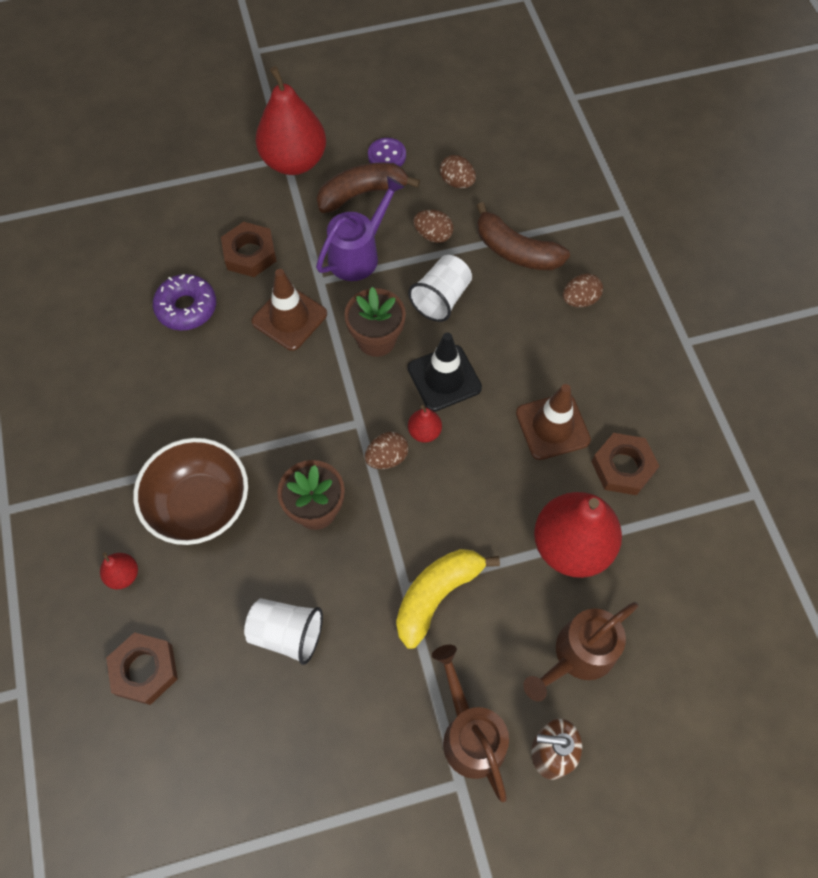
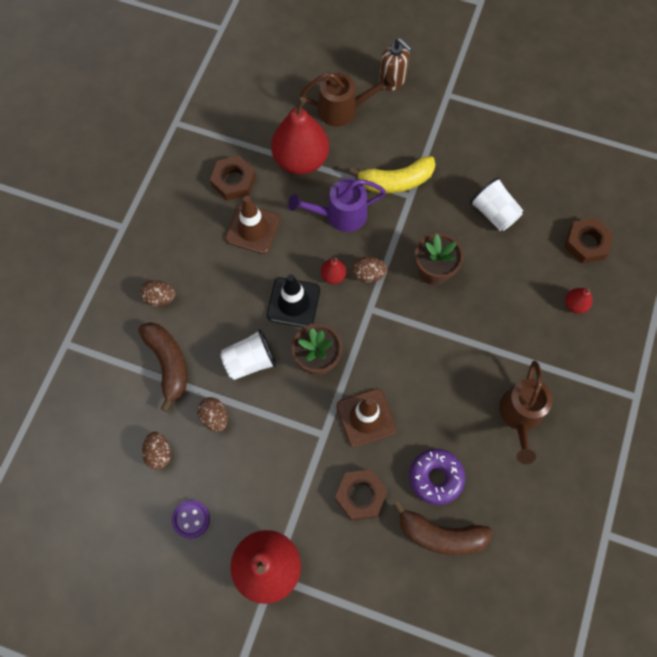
camera: 145 degrees left, 5 degrees up
brown bowl [133,438,248,545] -> none
purple watering can [316,176,405,281] -> purple watering can moved to [288,178,386,232]
brown banana [317,162,420,213] -> brown banana moved to [393,501,493,555]
brown watering can [432,645,509,802] -> brown watering can moved to [499,361,553,464]

